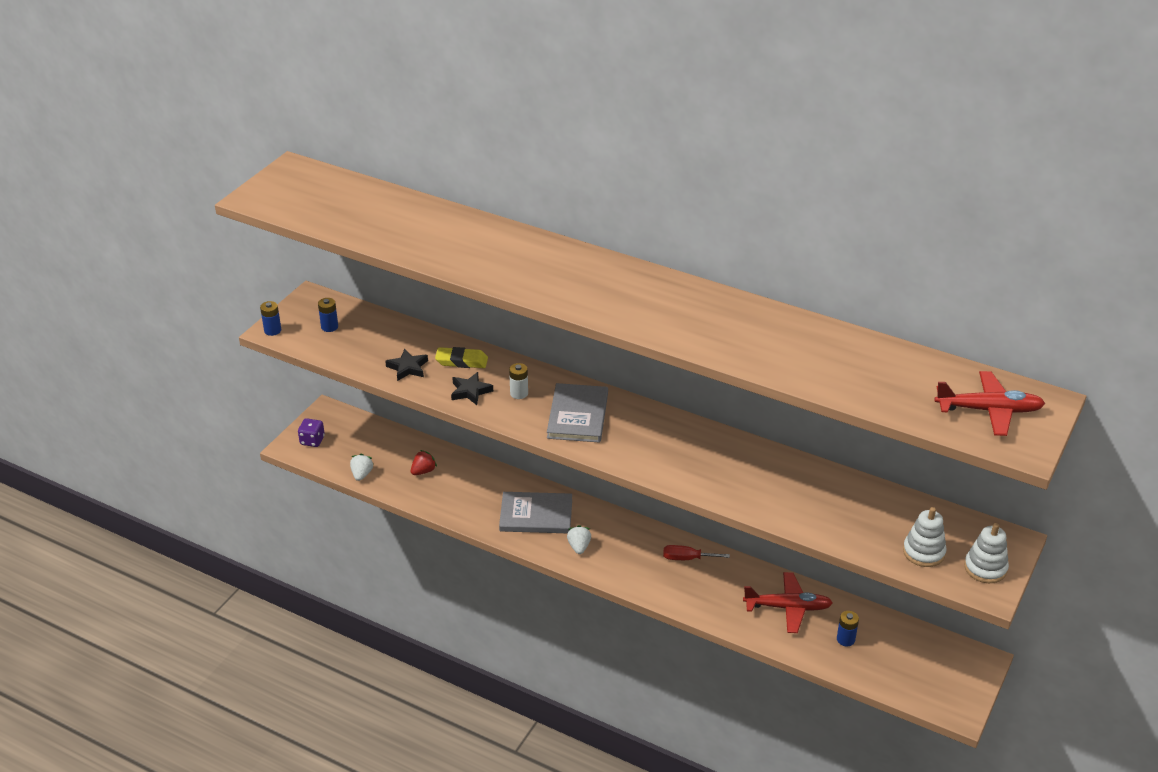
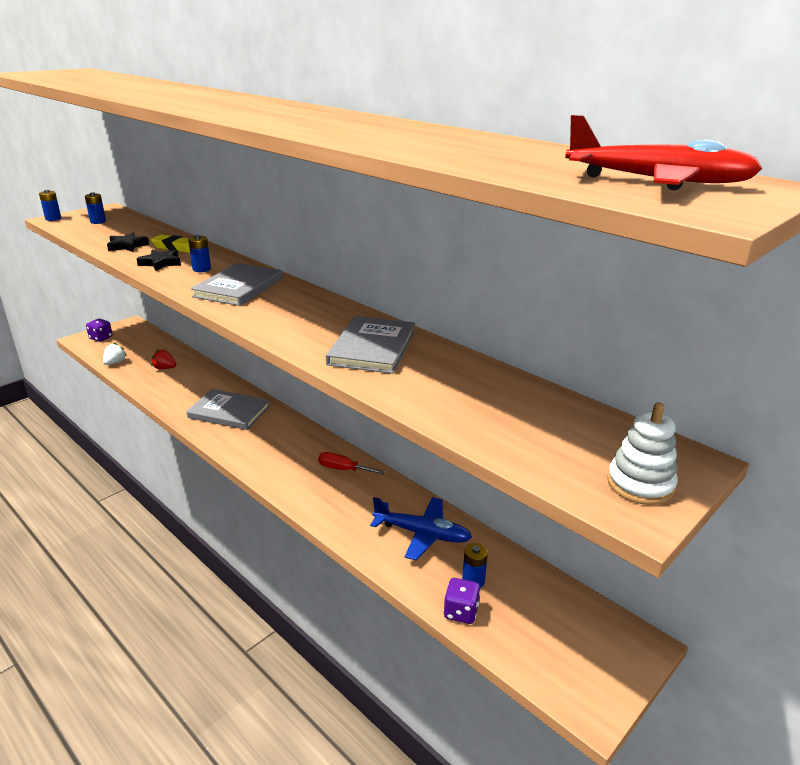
camera: 15 degrees right, 10 degrees down
red strawberry [411,450,437,475] -> red strawberry turned 135 degrees counterclockwise [151,349,176,369]
white battery [509,363,528,399] -> blue battery [188,235,211,272]
white strawberry [567,525,591,554] -> none
red plane [743,572,833,633] -> blue plane [370,497,472,560]
white stacking toy [903,507,947,567] -> none
none -> grey book [326,316,415,374]
none -> purple dice [443,578,480,624]

